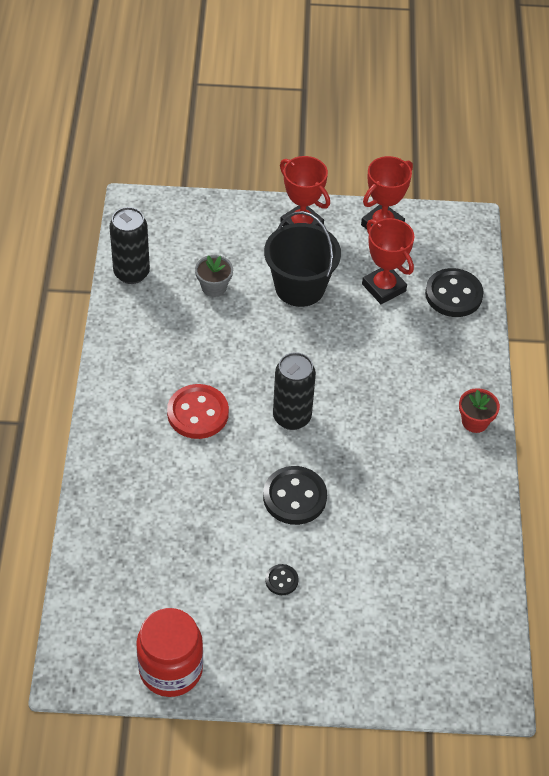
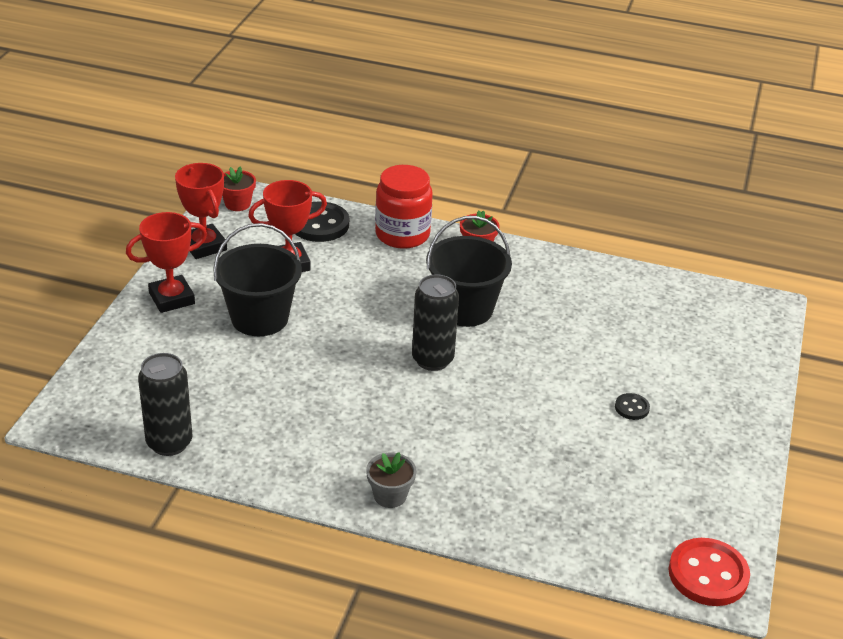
camera: 75 degrees left, 15 degrees down
red jar [136,608,203,697] -> red jar moved to [375,165,433,249]
red button [167,384,229,439] -> red button moved to [668,538,750,606]
grey flower pot [195,255,233,297] -> grey flower pot moved to [366,452,416,508]
black button [263,466,327,525] -> none
none -> red flower pot [222,167,256,211]
none -> black bucket [426,216,512,327]

